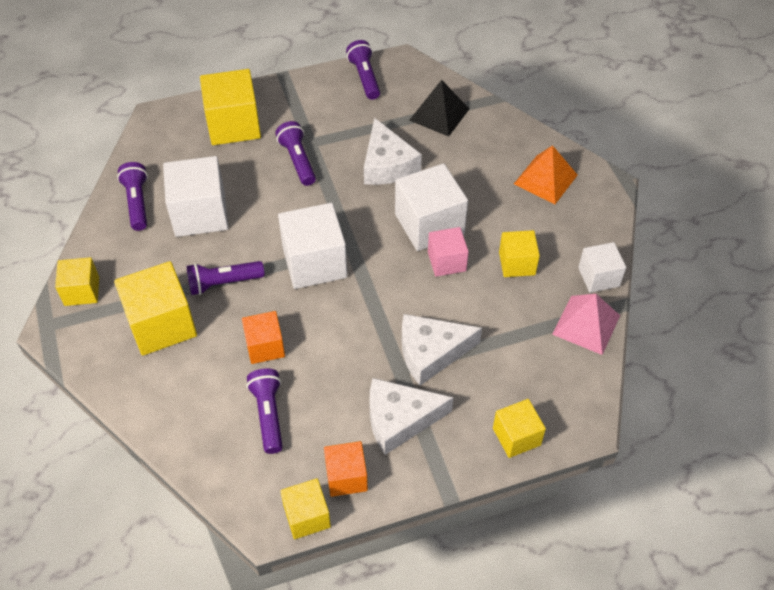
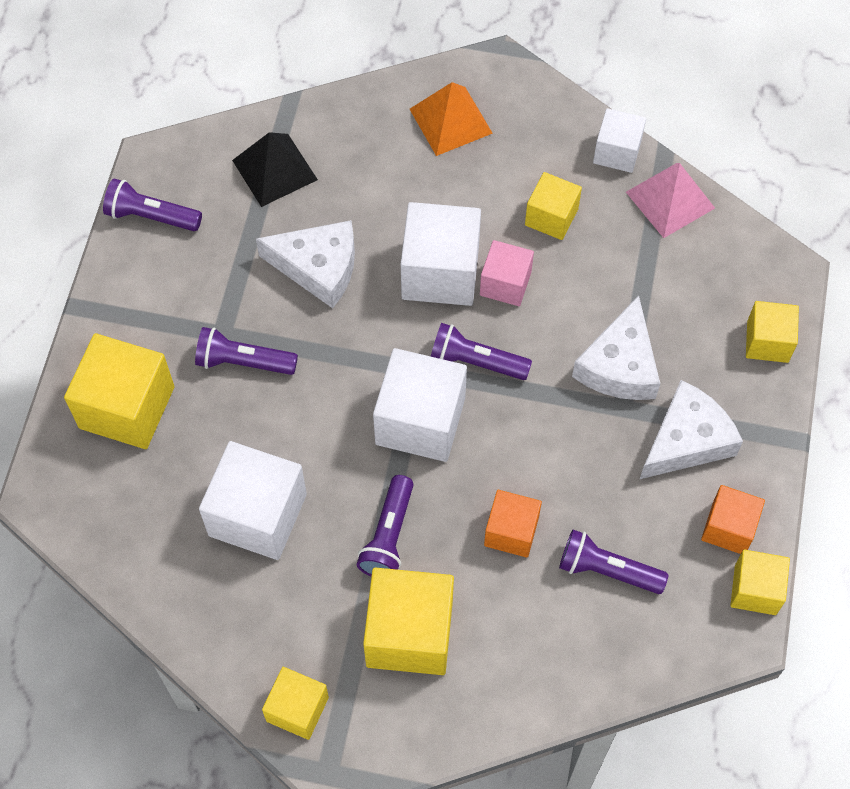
camera: 60 degrees left, 10 degrees up
purple flashlight [117,162,148,231] -> purple flashlight moved to [431,323,532,380]
white cheese [370,378,454,455] -> white cheese turned 150 degrees counterclockwise [640,380,743,479]

